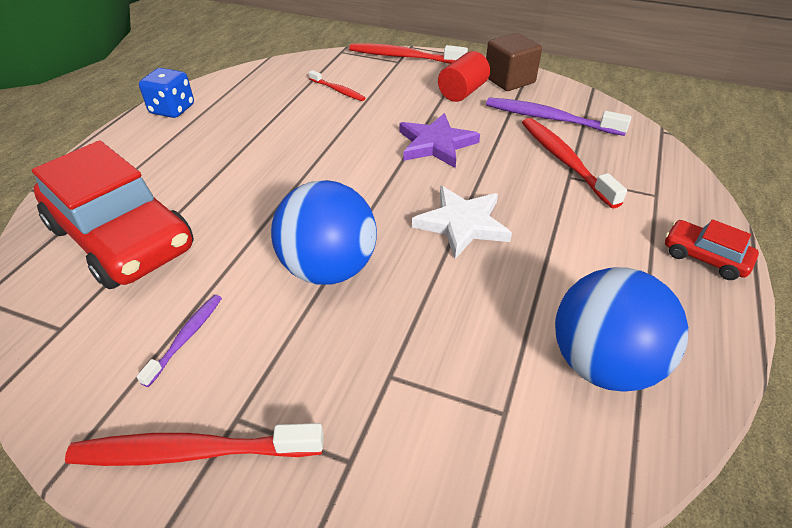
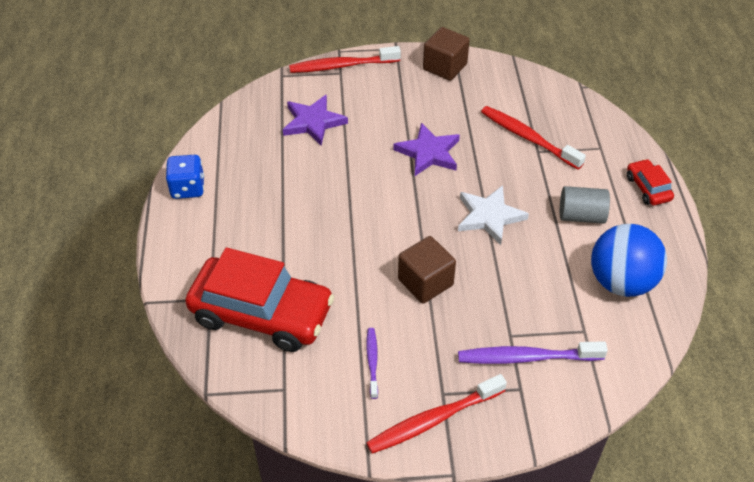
camera: 25 degrees left, 5 degrees up
blue ball [271,180,377,285] -> brown cube [398,236,456,304]
red toothbrush [309,70,365,101] -> purple star [283,94,348,145]
red cylinder [438,51,490,102] -> none
purple toothbrush [486,97,631,136] -> purple toothbrush moved to [458,341,608,364]
red car [665,219,759,280] -> red car turned 60 degrees clockwise [627,159,674,205]
none -> grey cylinder [560,186,610,224]

